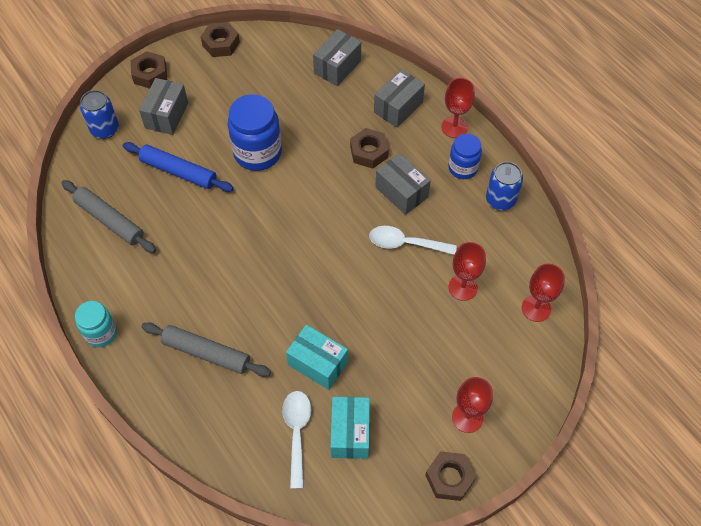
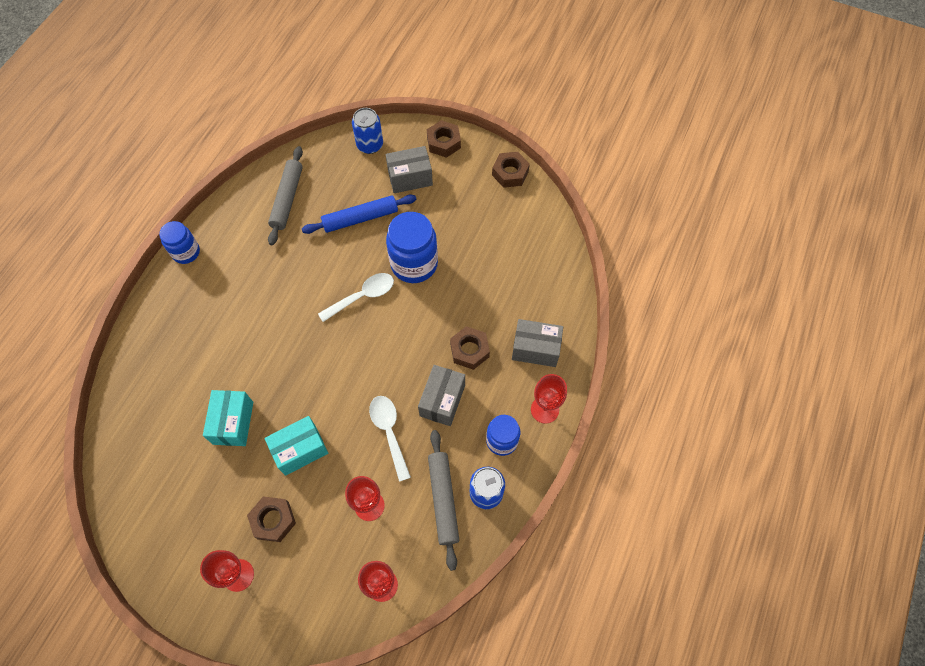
camera: 60 degrees right, 5 degrees up
turquoise jar [75,301,117,347] -> blue jar [159,221,200,264]
blue rolling pin [123,142,234,192] -> blue rolling pin turned 75 degrees clockwise [302,195,416,234]
grey rolling pin [141,322,271,377] -> grey rolling pin moved to [428,430,459,571]
white spoon [282,391,311,489] -> white spoon moved to [318,273,394,322]
grey box [313,29,361,86] -> none
turquoise box [330,397,370,459] -> turquoise box moved to [265,416,328,476]
brown nut [425,451,476,501] -> brown nut moved to [247,497,296,542]

